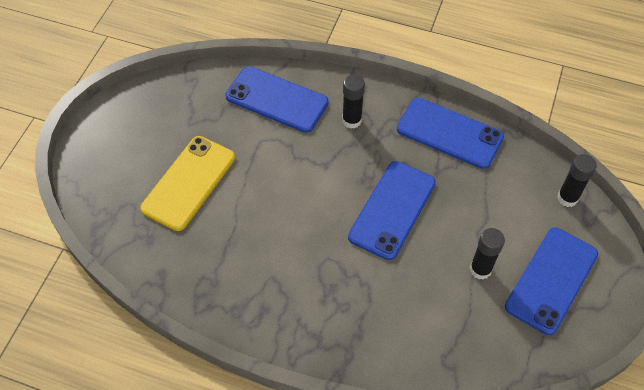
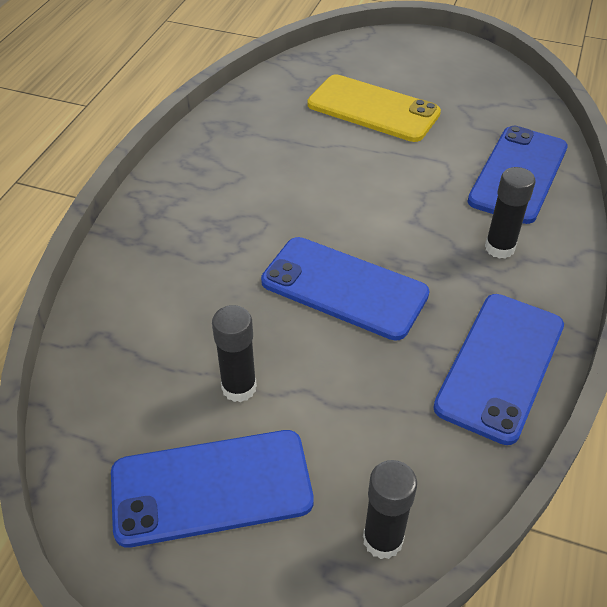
camera: 90 degrees right, 10 degrees down
blue phone [505,227,598,335] -> blue phone turned 45 degrees counterclockwise [111,430,314,548]

